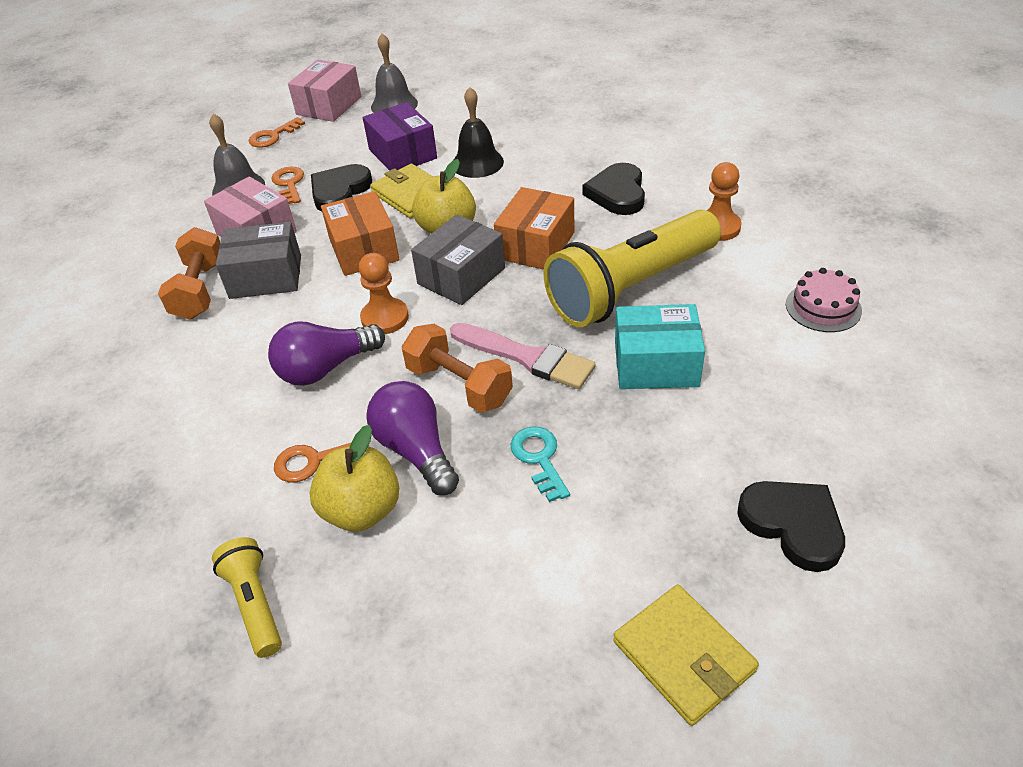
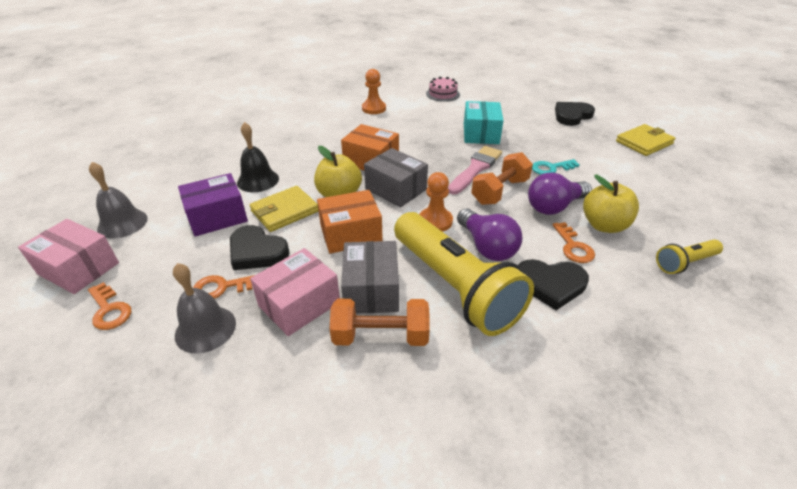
camera: 90 degrees left, 5 degrees down
yellow flashlight [544,209,721,327] -> yellow flashlight moved to [394,212,534,336]
black heart [582,163,645,215] -> black heart moved to [518,259,589,310]

